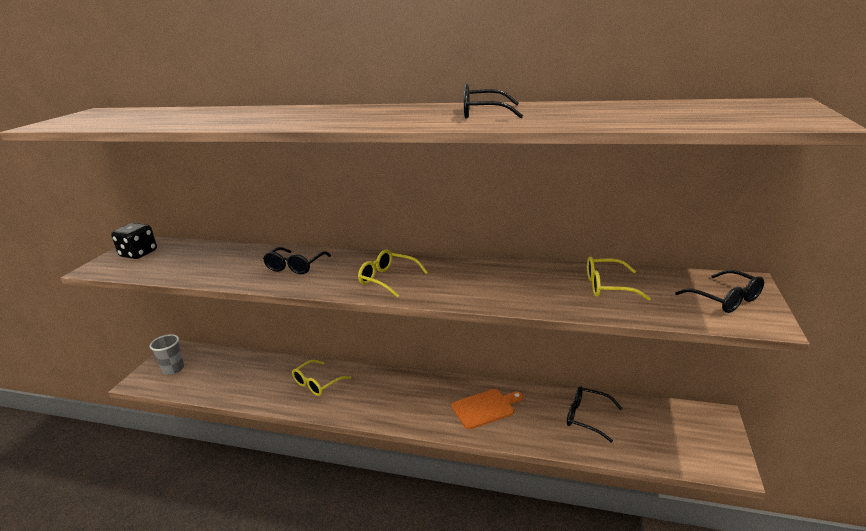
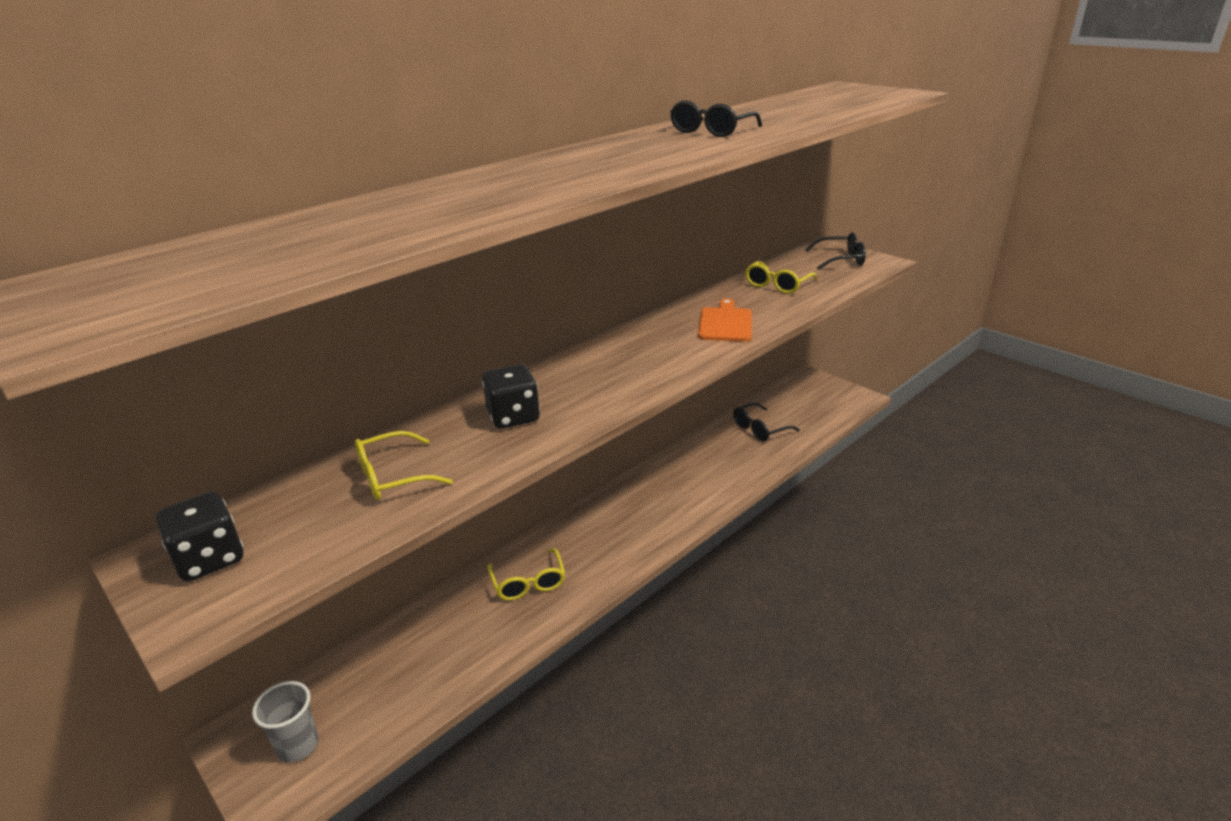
camera: 60 degrees left, 5 degrees up
black glasses [263,247,331,274] -> black dice [482,364,540,429]
yellow glasses [358,250,428,298] -> yellow glasses moved to [355,431,453,500]
orange cutting board [452,389,523,429] -> orange cutting board moved to [698,299,752,342]

